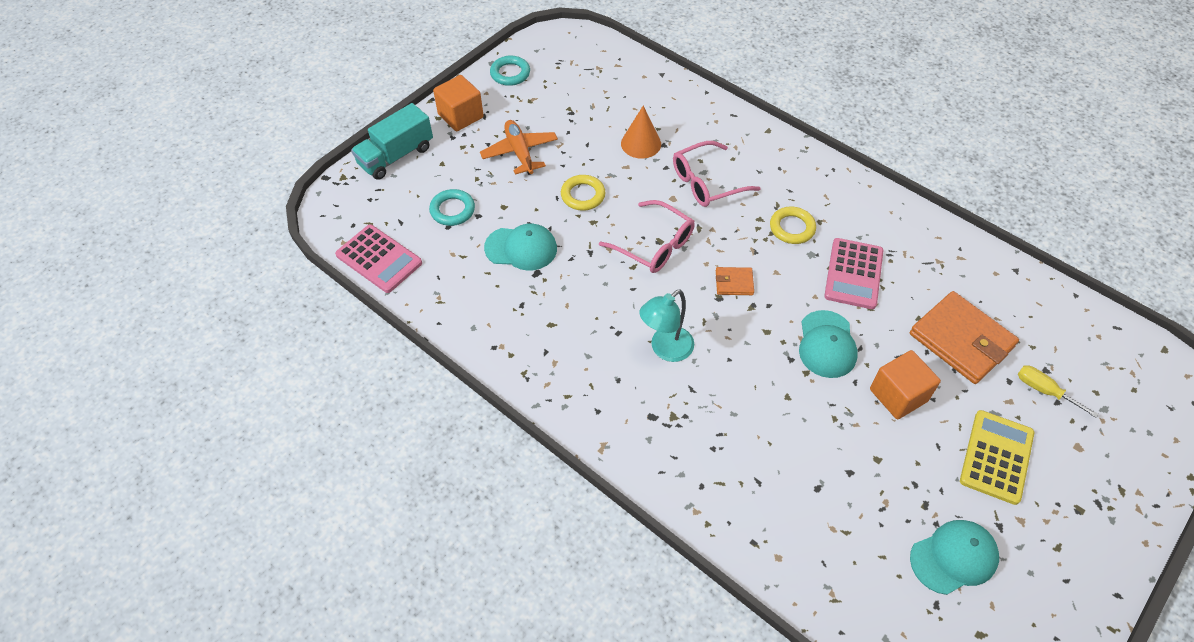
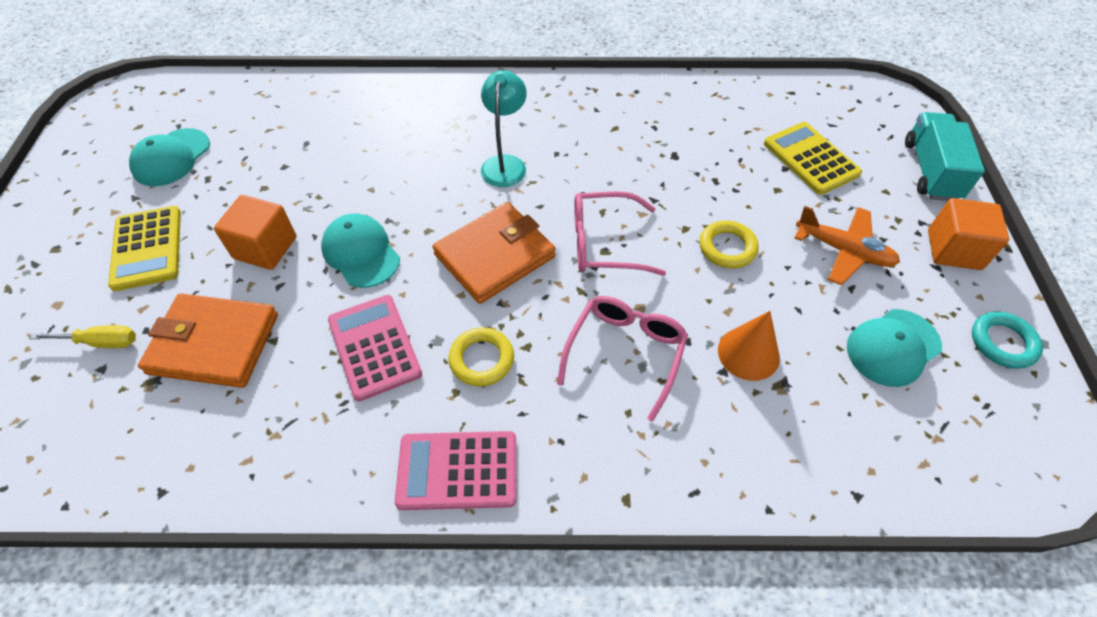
camera: 140 degrees right, 0 degrees up
pink calculator [335,225,422,293] -> pink calculator moved to [395,431,516,510]
turquoise ring [429,189,475,226] -> yellow calculator [764,122,862,195]
turquoise cap [484,223,557,271] -> turquoise cap moved to [847,309,942,387]
orange wallet [716,267,754,295] -> orange wallet [433,202,555,304], size x2.13

